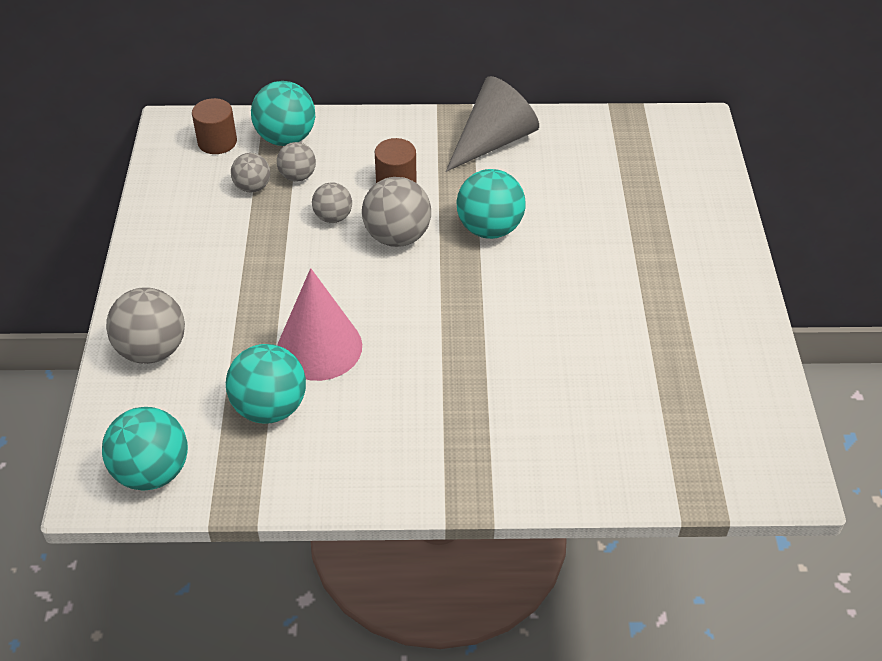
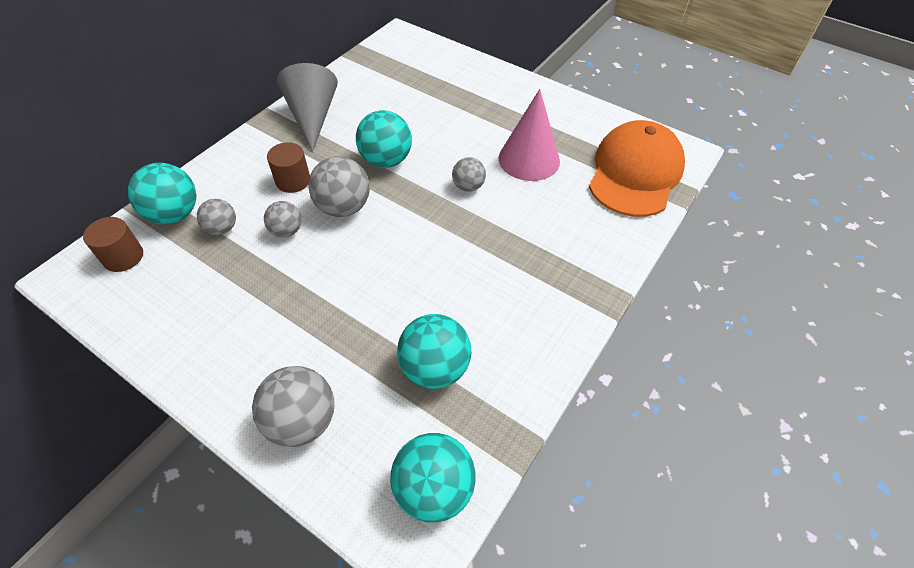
camera: 55 degrees left, 5 degrees up
grey ball [231,153,270,193] -> grey ball moved to [452,157,486,192]
pink cone [277,268,362,381] -> pink cone moved to [499,89,560,181]
none -> orange cap [589,120,685,217]

